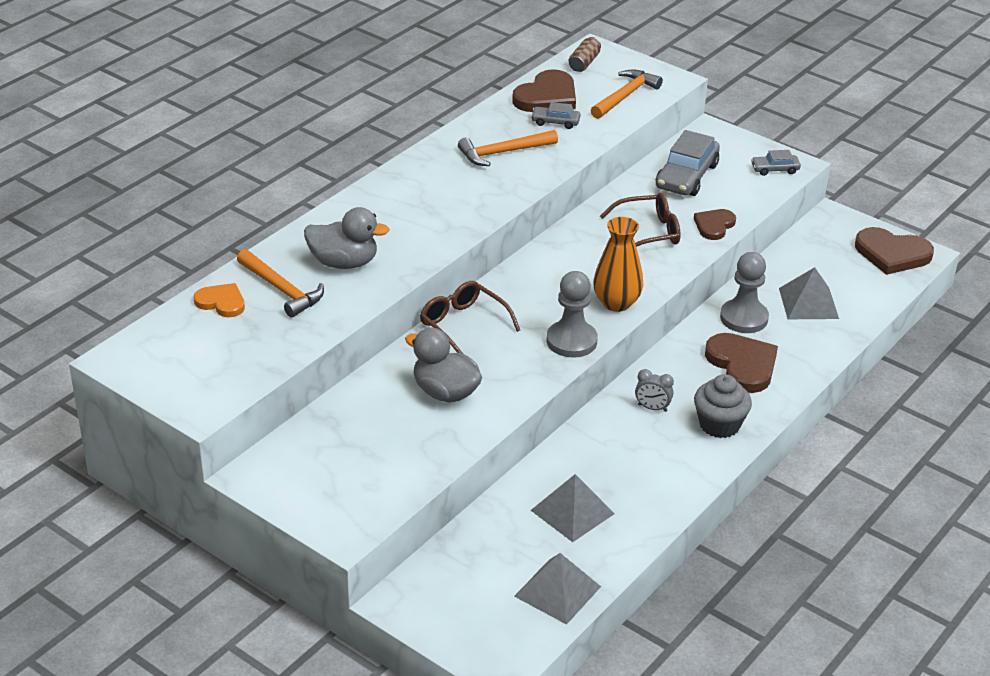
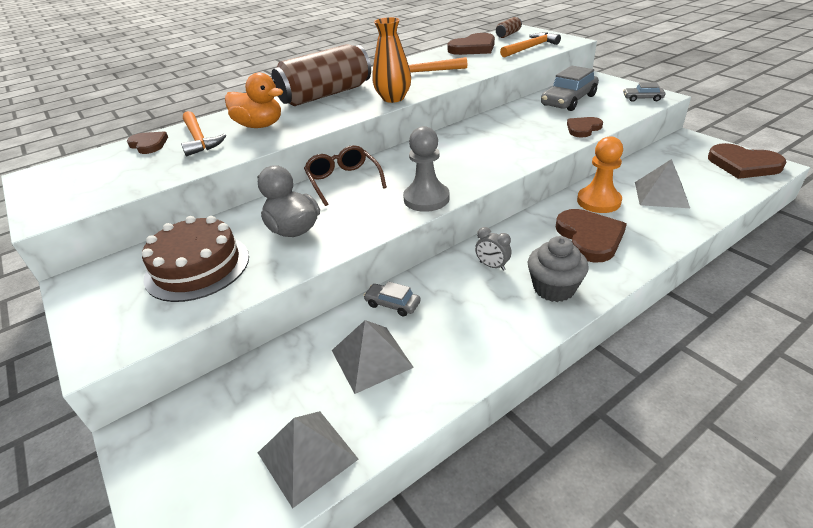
camera: 20 degrees right, 0 degrees up
orange heart [194,283,245,317] -> brown heart [127,132,168,154]
grey duck [304,207,390,269] -> orange duck [225,73,283,128]
grey car [531,102,580,129] -> grey car moved to [363,281,421,316]
orange vase [593,217,643,312] -> orange vase moved to [372,17,411,103]
brown glasses [600,193,680,247] -> none
grey pawn [720,252,769,333] -> orange pawn [577,136,623,213]
none -> brown cake [142,216,249,302]
none -> brown can [272,44,371,106]

